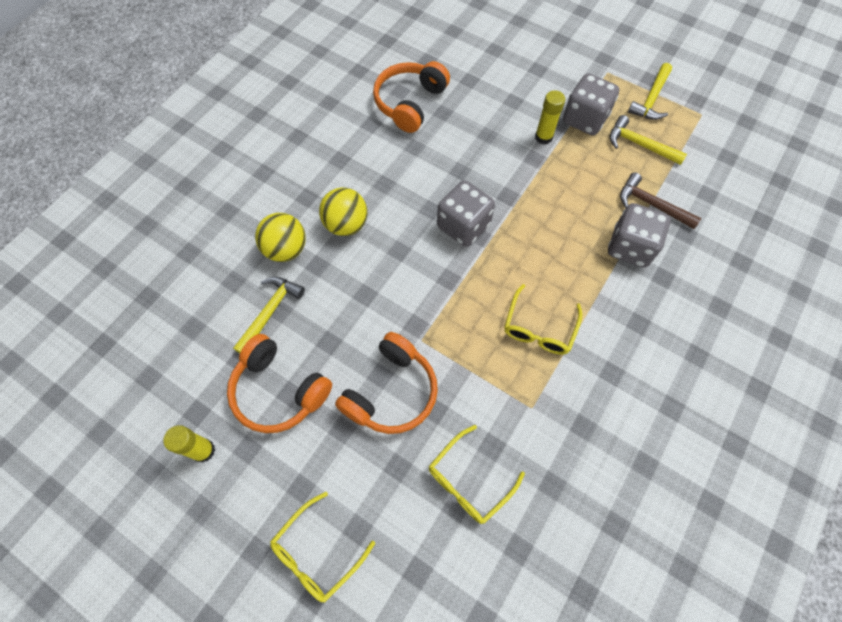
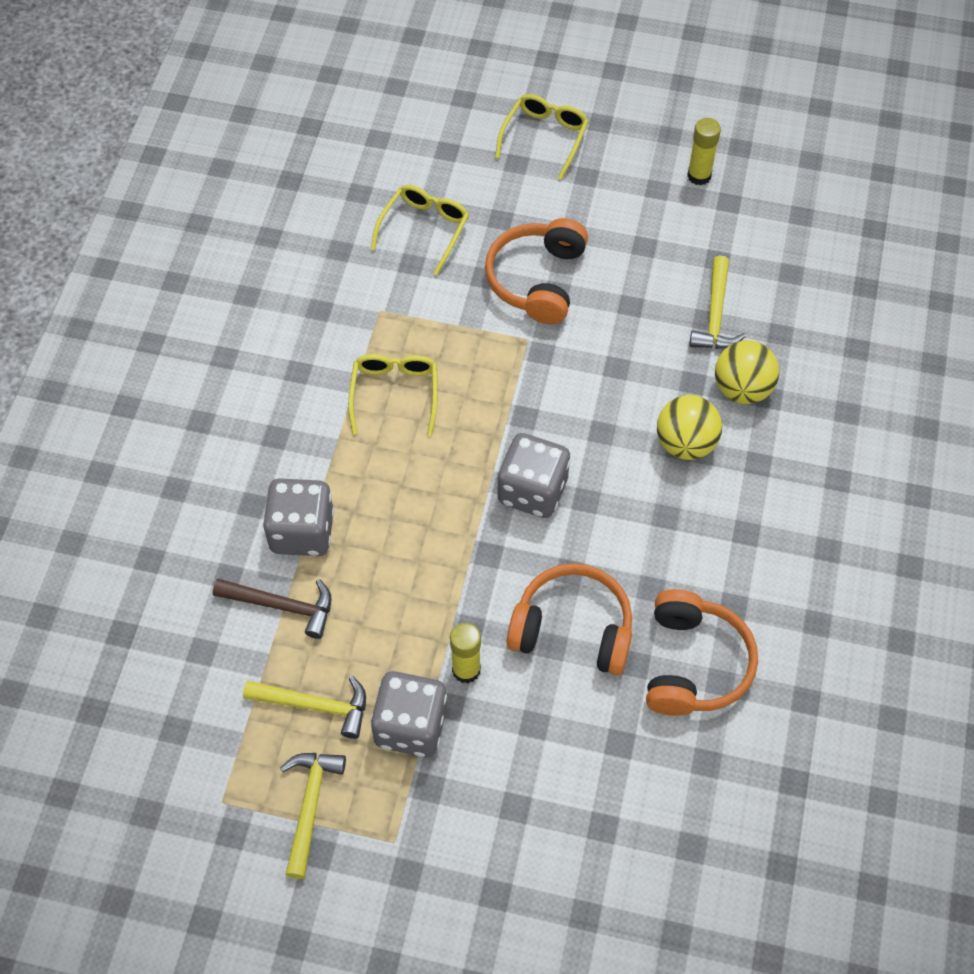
camera: 160 degrees right, 5 degrees down
orange headphones [227,334,332,433] -> orange headphones moved to [507,563,632,675]

